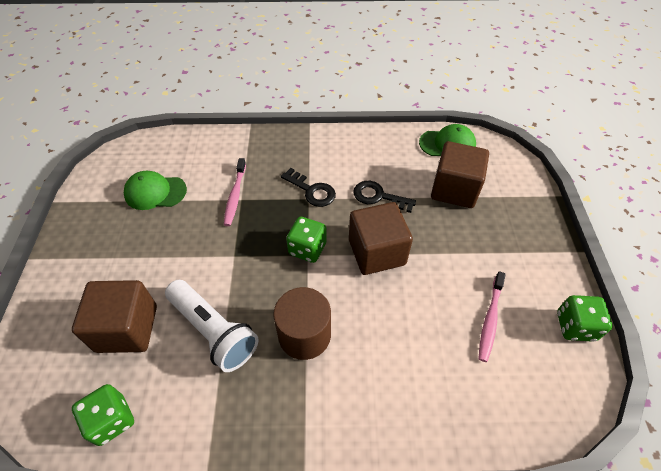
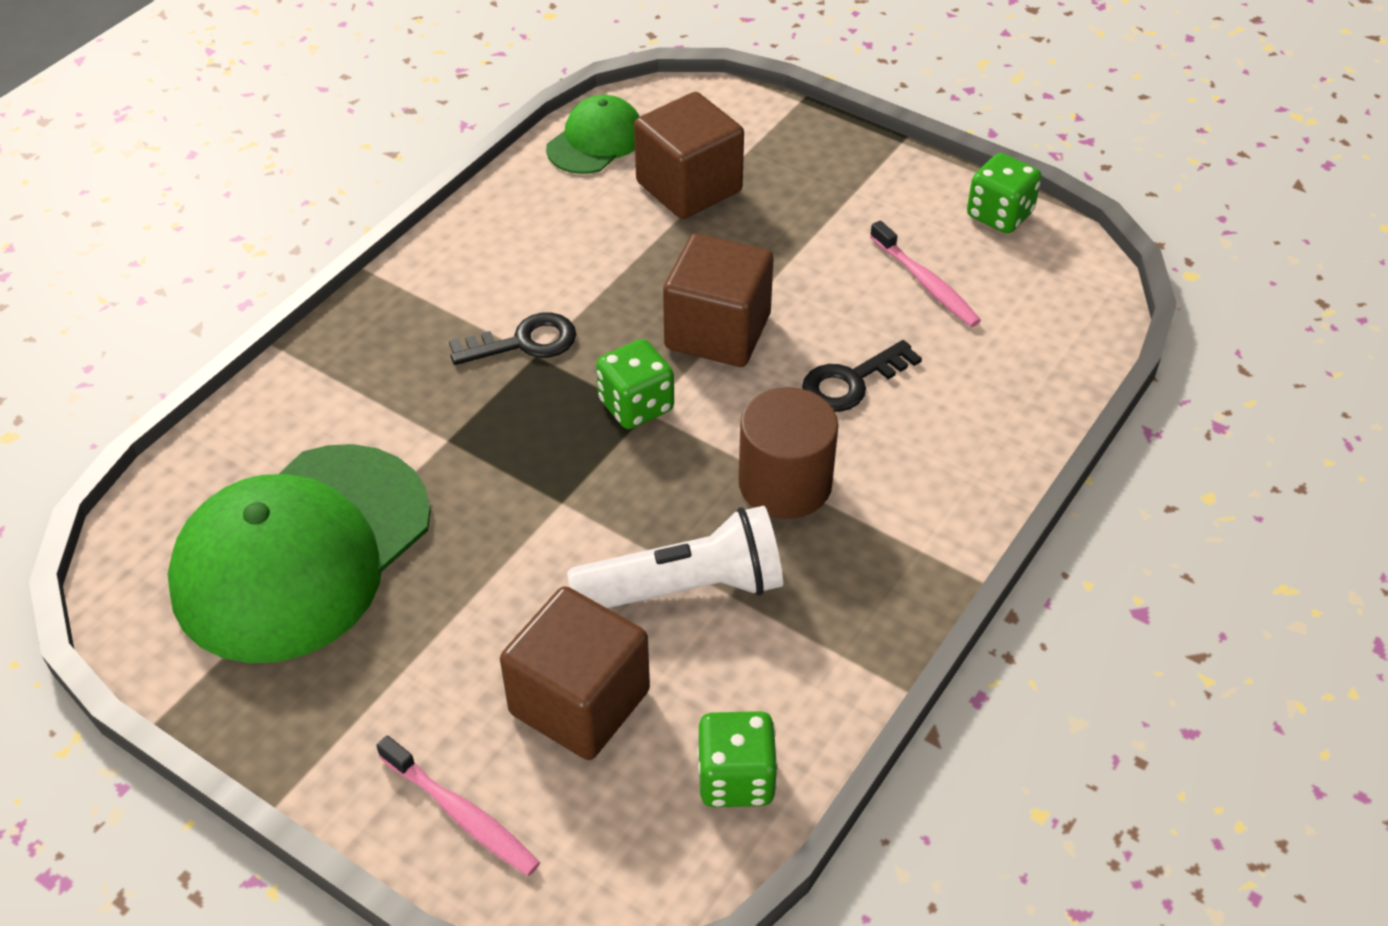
camera: 55 degrees left, 5 degrees down
green cap [124,171,187,210] -> green cap [168,444,431,663], size x2.01
pink toothbrush [224,158,246,226] -> pink toothbrush moved to [376,735,540,876]
black key [353,181,416,213] -> black key moved to [802,340,922,412]

